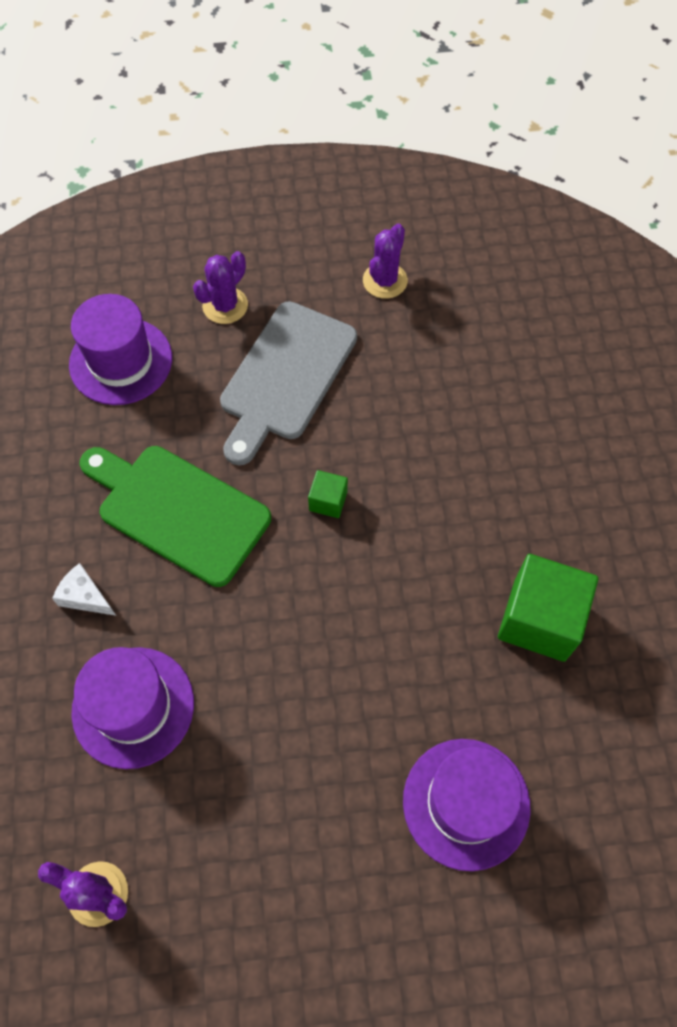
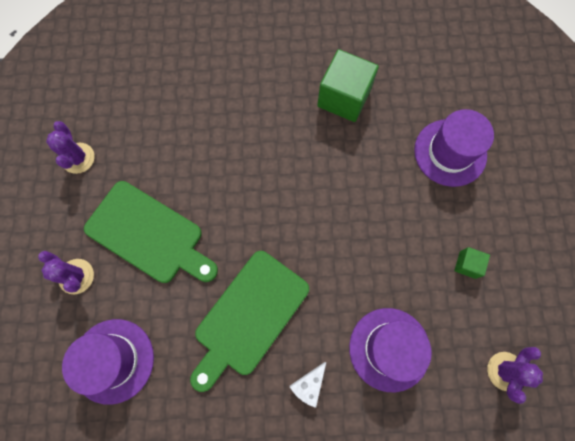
camera: 85 degrees left, 10 degrees up
grey cutting board [220,301,357,466] -> green cutting board [84,181,218,283]
green cube [308,470,348,518] -> green cube moved to [454,247,490,279]
purple cactus [363,223,408,299] -> purple cactus turned 45 degrees clockwise [46,121,95,174]

